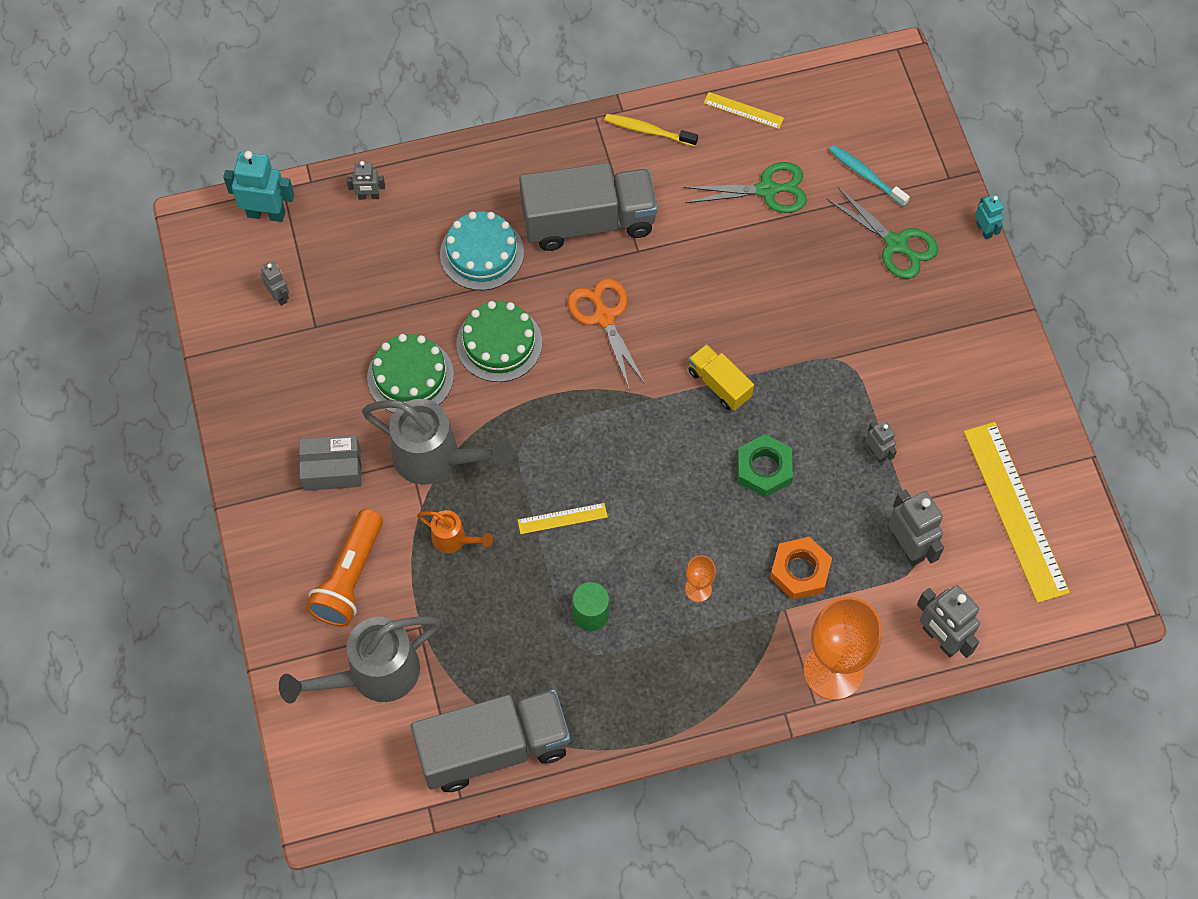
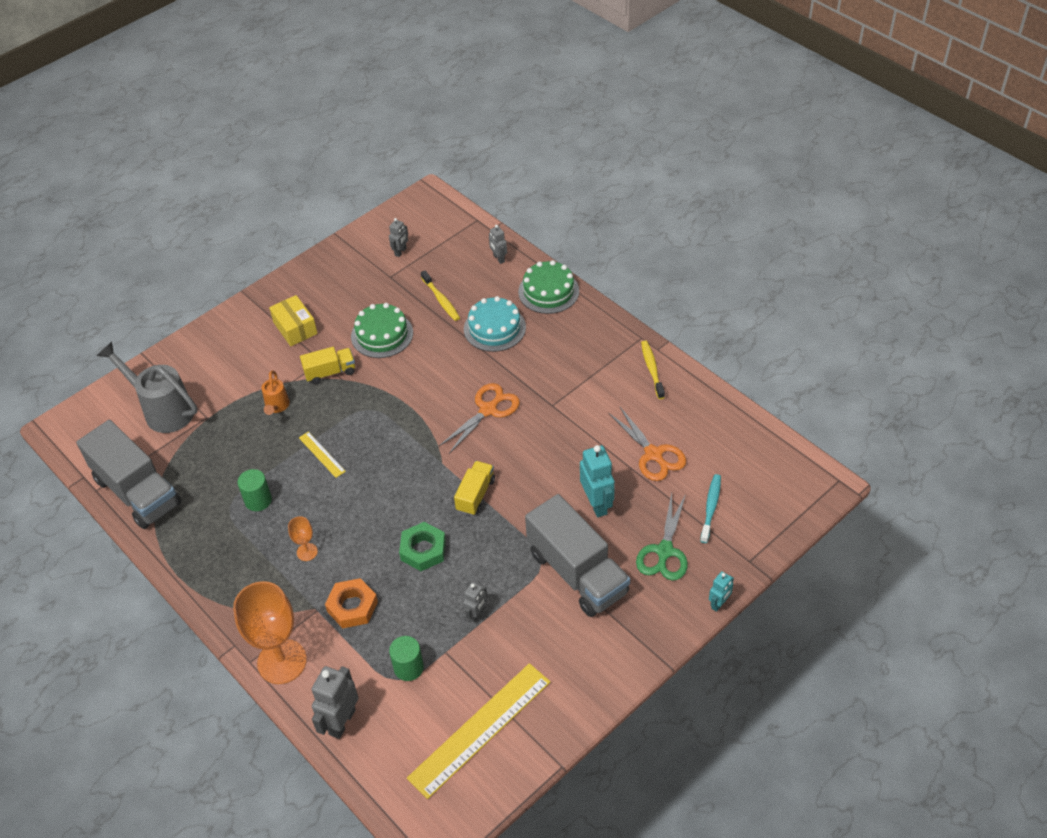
camera: 65 degrees right, 15 degrees down
turquoise robot [223,151,294,222] -> turquoise robot moved to [580,445,615,517]
grey box [299,435,362,491] -> yellow box [269,295,318,346]
orange flashlight [306,509,383,627] -> none
grey watering can [362,399,513,485] -> yellow truck [300,347,355,385]
green cake [456,301,542,382] -> green cake moved to [518,260,579,314]
grey truck [519,163,658,251] -> grey truck moved to [525,494,630,617]
green scissors [684,162,807,213] -> orange scissors [608,407,686,481]
yellow ruler [704,92,784,129] -> none
grey robot [888,489,944,566] -> green cylinder [389,636,424,681]
none -> yellow toothbrush [421,270,460,321]

